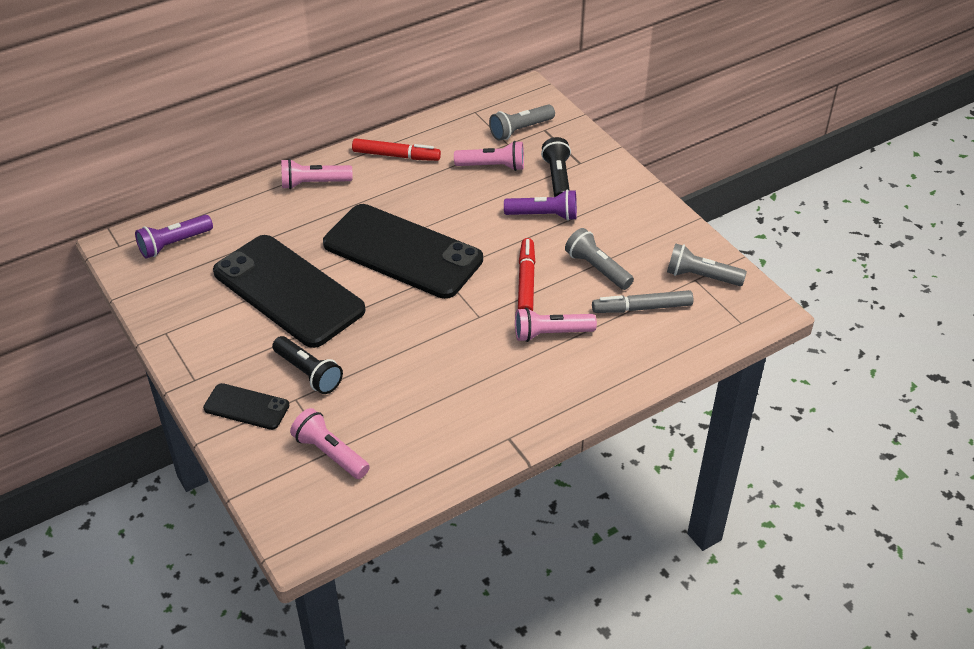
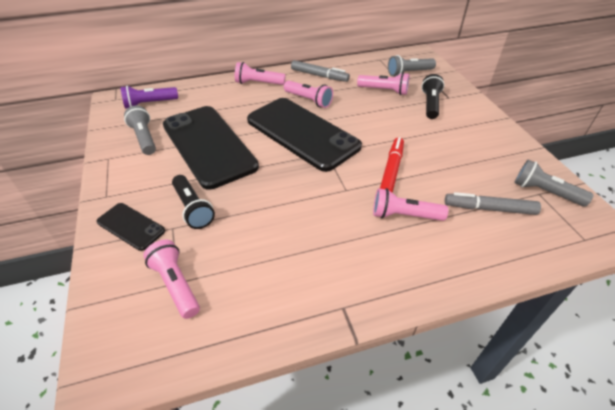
camera: 15 degrees right, 0 degrees up
red marker [352,138,441,161] -> grey marker [291,60,350,82]
purple flashlight [504,189,577,221] -> none
grey flashlight [565,228,634,290] -> grey flashlight moved to [124,105,156,155]
none -> pink flashlight [284,80,333,108]

